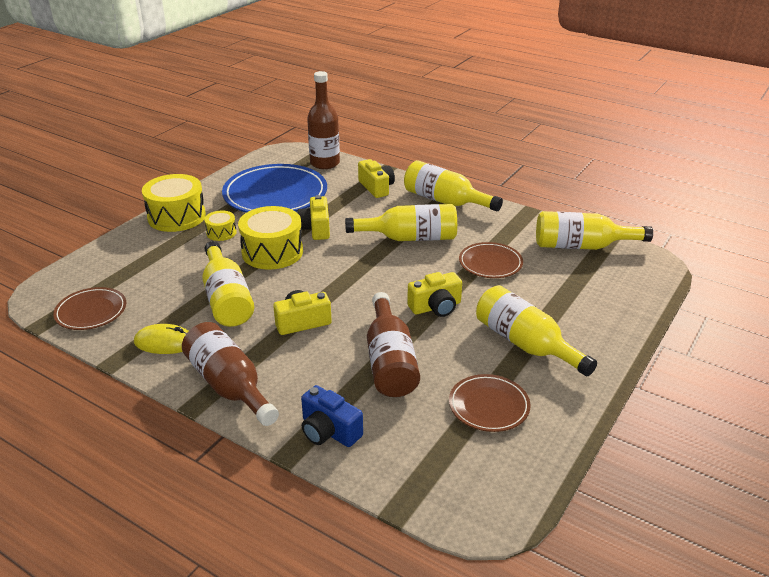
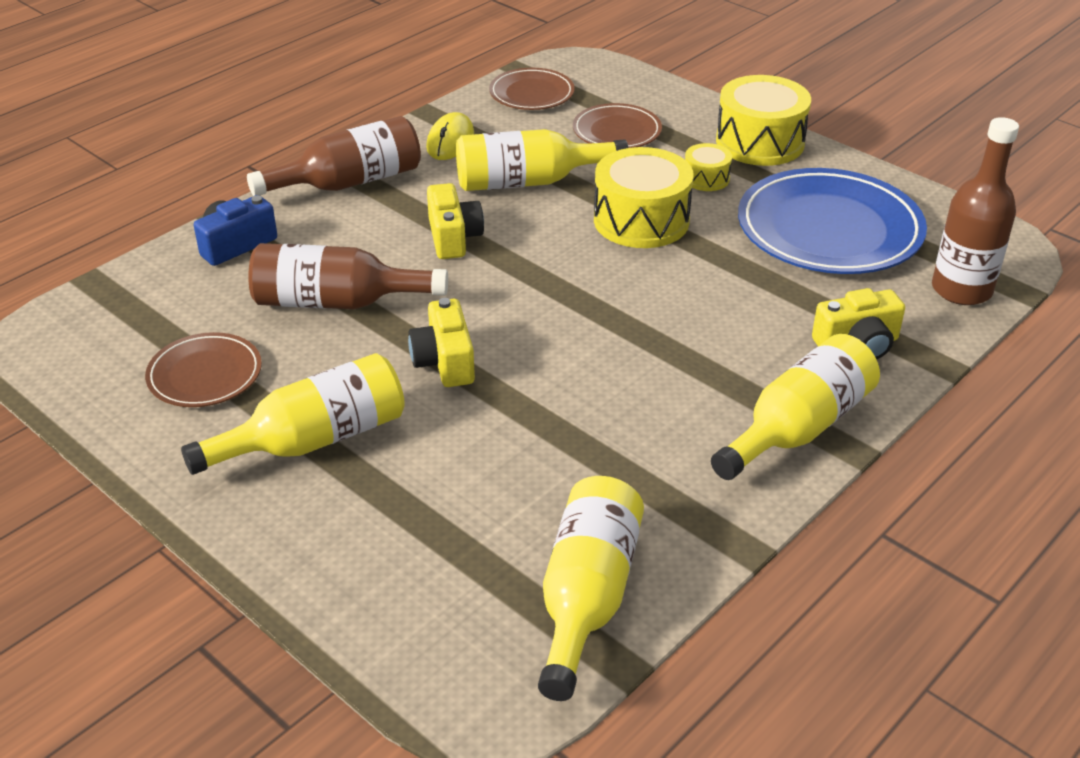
camera: 100 degrees right, 5 degrees up
yellow camera [298,195,330,240] -> none
yellow bottle [345,204,457,241] -> none
brown plate [459,242,523,278] -> brown plate moved to [573,103,662,148]

